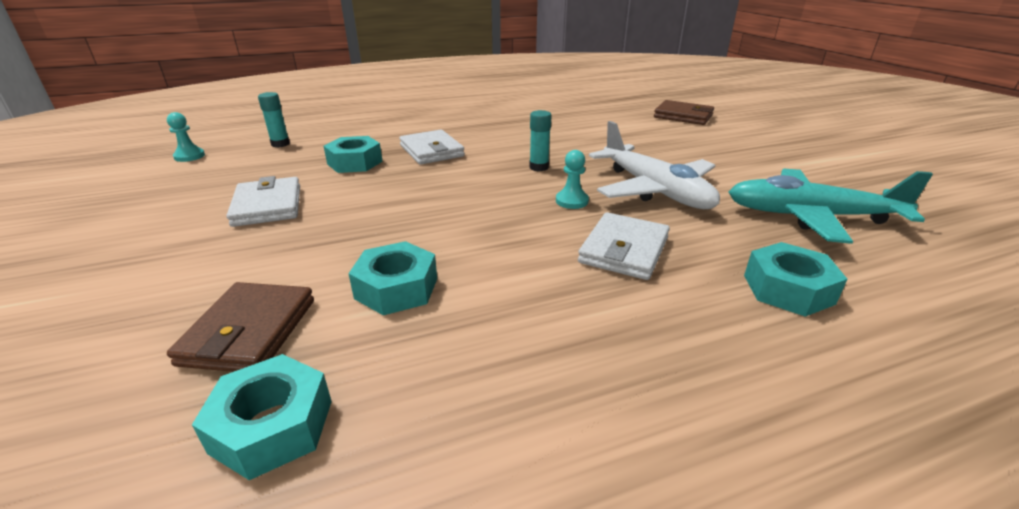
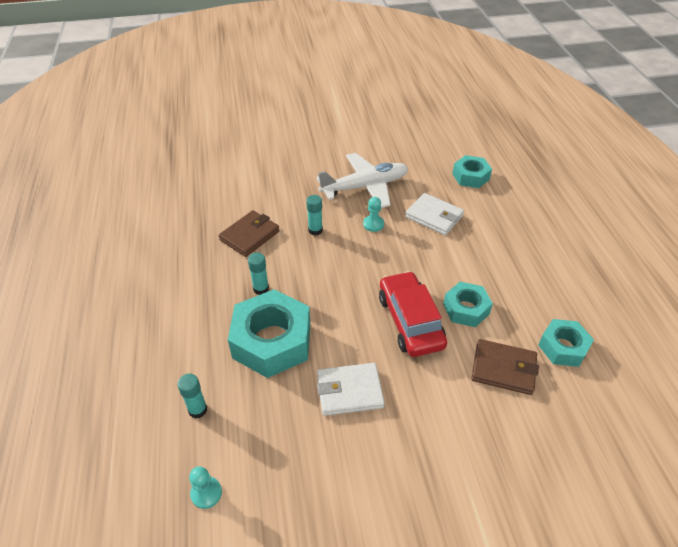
camera: 80 degrees left, 15 degrees up
turquoise nut [324,136,383,173] -> turquoise nut [228,289,310,378], size x1.76
white wallet [399,129,465,165] -> turquoise glue stick [248,252,269,295]
brown wallet [654,100,714,125] -> brown wallet moved to [219,210,280,257]
turquoise plane [729,169,933,244] -> none
none -> red car [379,271,447,357]

